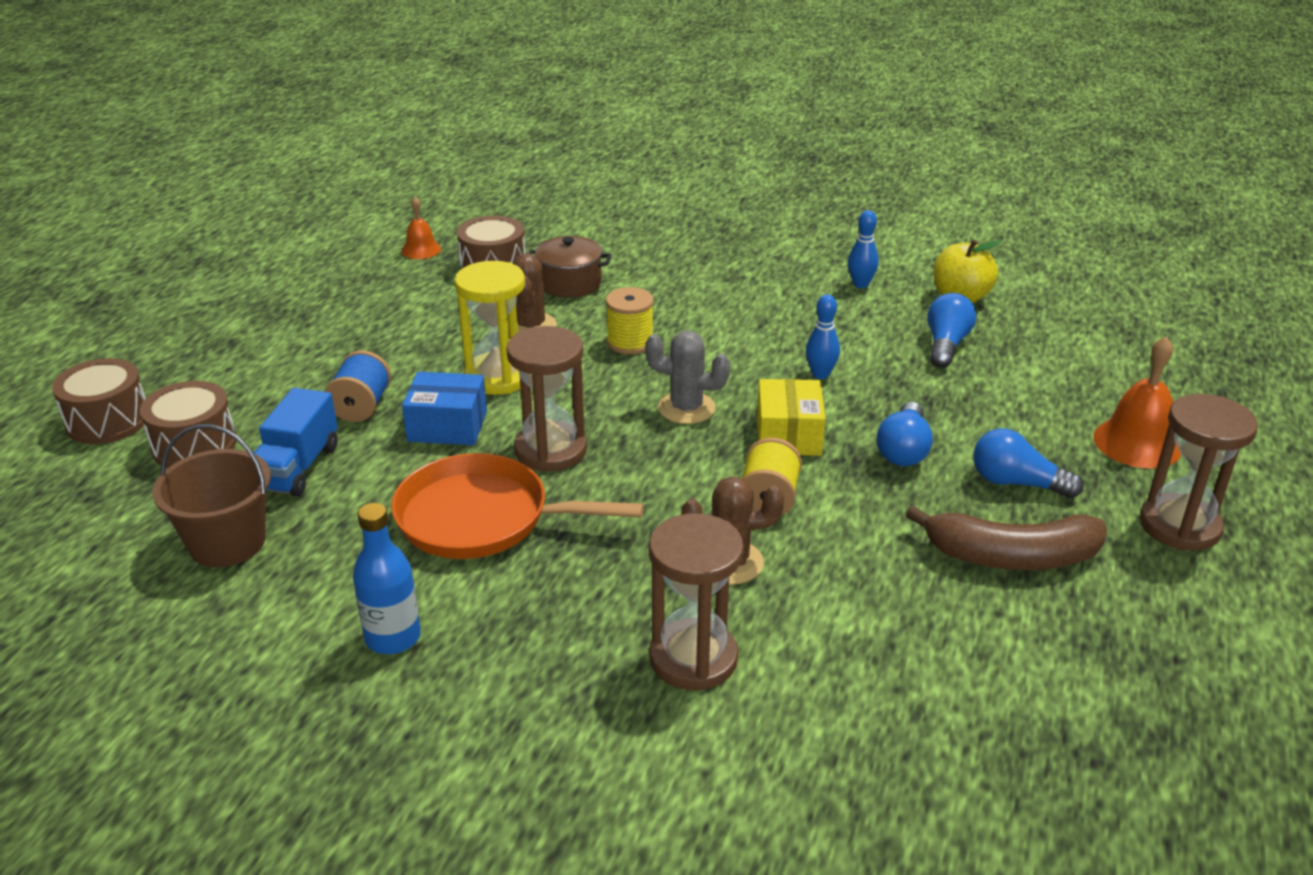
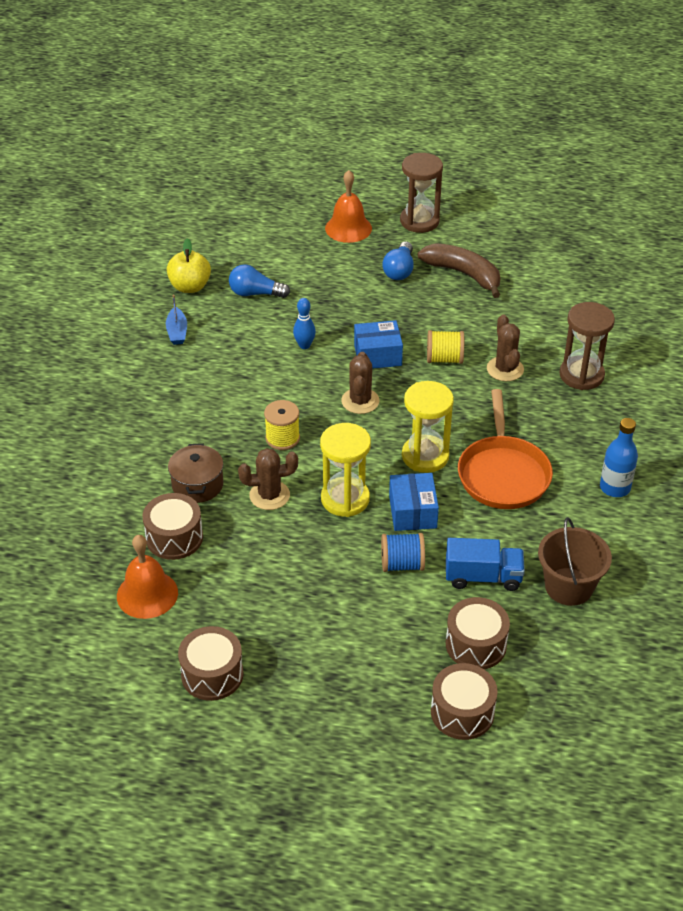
camera: 100 degrees left, 10 degrees up
orange bell [402,197,441,259] -> orange bell [117,535,178,619], size x1.69
brown hourglass [506,326,587,472] -> yellow hourglass [402,381,454,473]
grey cactus [645,330,730,424] -> brown cactus [341,352,379,414]
yellow box [757,379,826,456] -> blue box [354,320,403,369]
blue bowling pin [848,210,879,288] -> blue boat [166,295,187,345]
blue light bulb [877,402,933,466] -> none
brown banana [906,506,1107,570] -> brown banana turned 45 degrees counterclockwise [418,243,500,298]
none -> brown drum [178,626,244,701]

